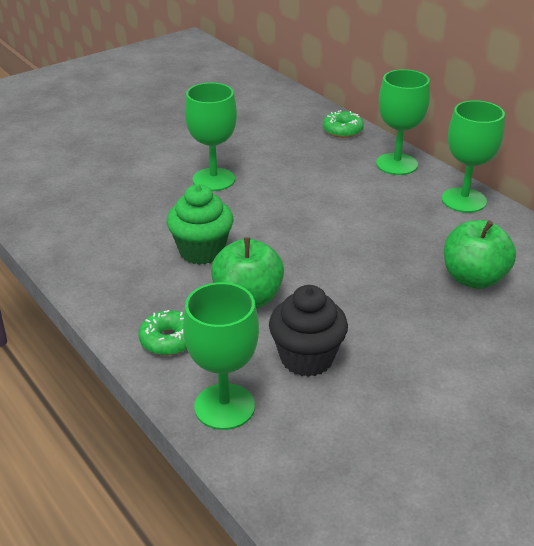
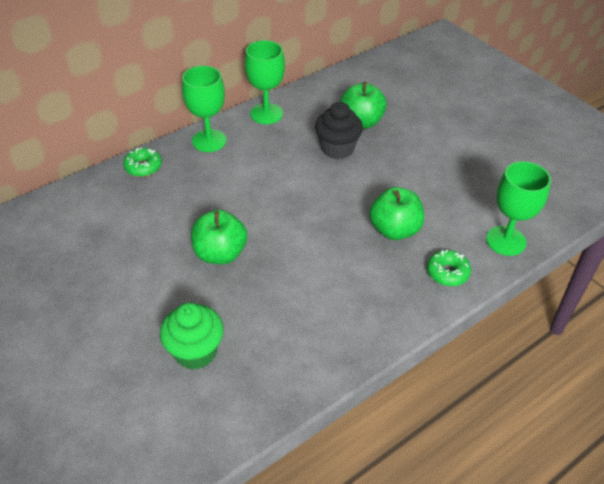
camera: 90 degrees left, 10 degrees up
green cupcake [166,184,233,265] -> green cupcake moved to [160,303,224,370]
green goblet [185,83,237,191] -> green apple [191,210,247,264]
black cupcake [269,285,348,377] -> black cupcake moved to [315,102,363,159]

